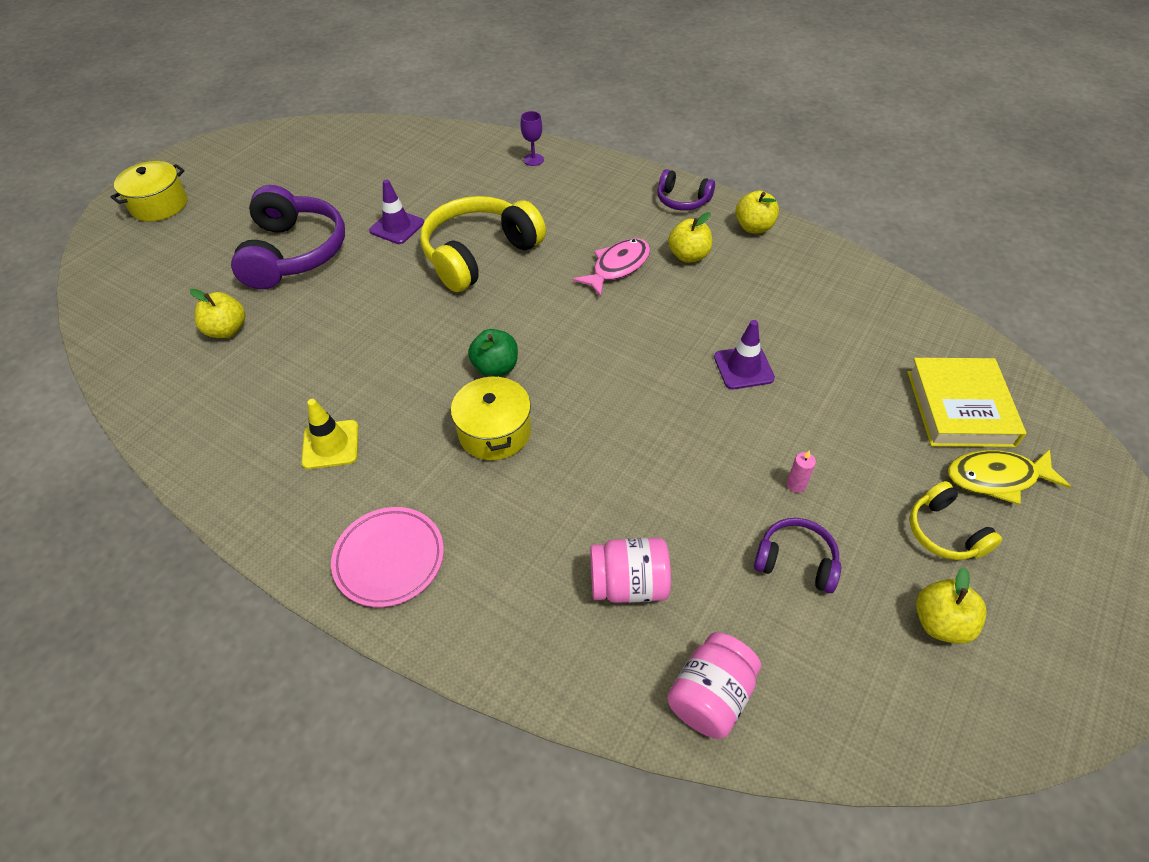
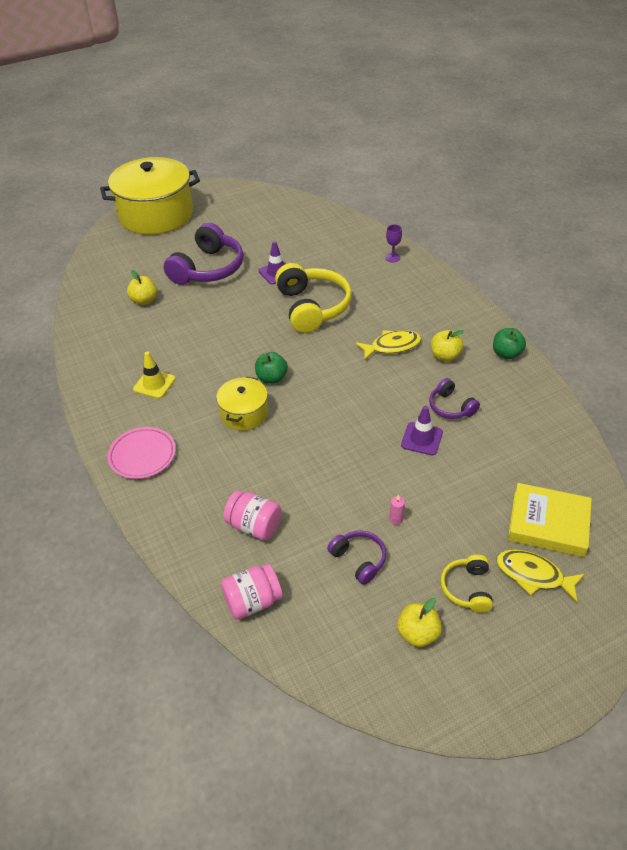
camera: 30 degrees right, 5 degrees down
yellow pot [111,161,187,221] -> yellow pot [100,157,200,235], size x2.07
yellow headphones [420,196,546,292] -> yellow headphones turned 90 degrees clockwise [275,263,352,333]
pink fish [573,239,650,297] -> yellow fish [355,330,421,360]
purple headphones [657,169,715,210] -> purple headphones moved to [429,378,480,419]
yellow apple [736,190,779,233] -> green apple [493,328,526,359]
yellow book [907,358,1026,447] -> yellow book turned 75 degrees clockwise [508,483,592,557]

